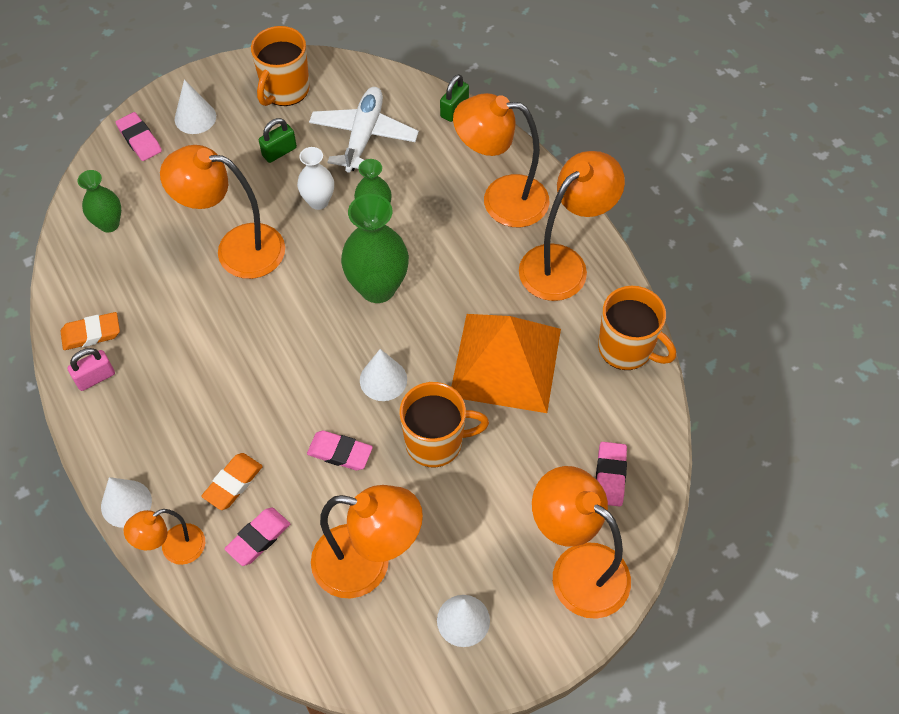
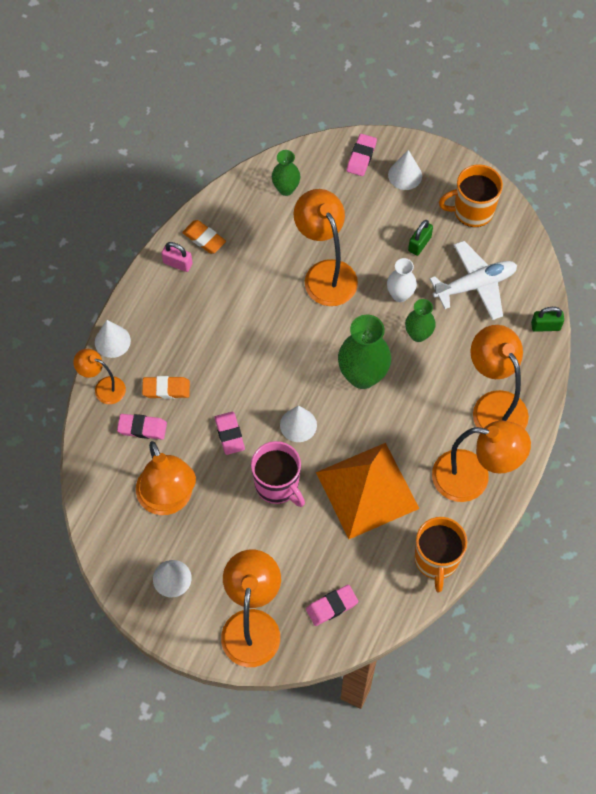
camera: 55 degrees right, 5 degrees up
green padlock [259,118,297,163] -> green padlock turned 75 degrees counterclockwise [408,220,433,256]
orange mug [399,382,489,468] -> pink mug [251,441,305,507]

